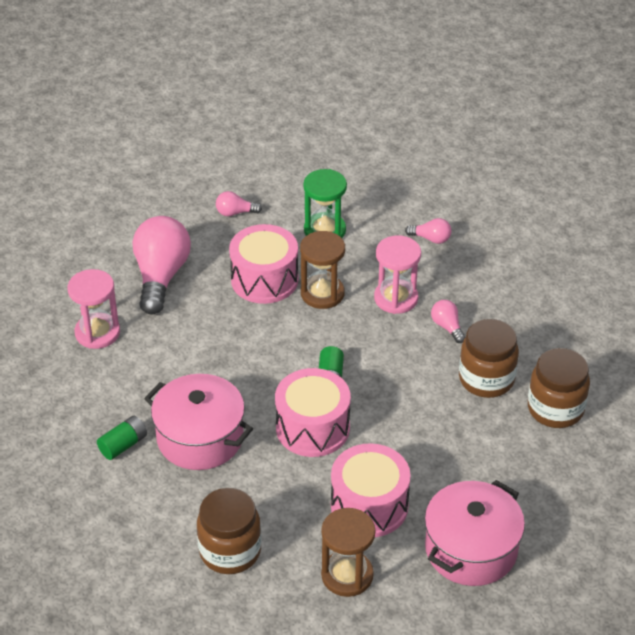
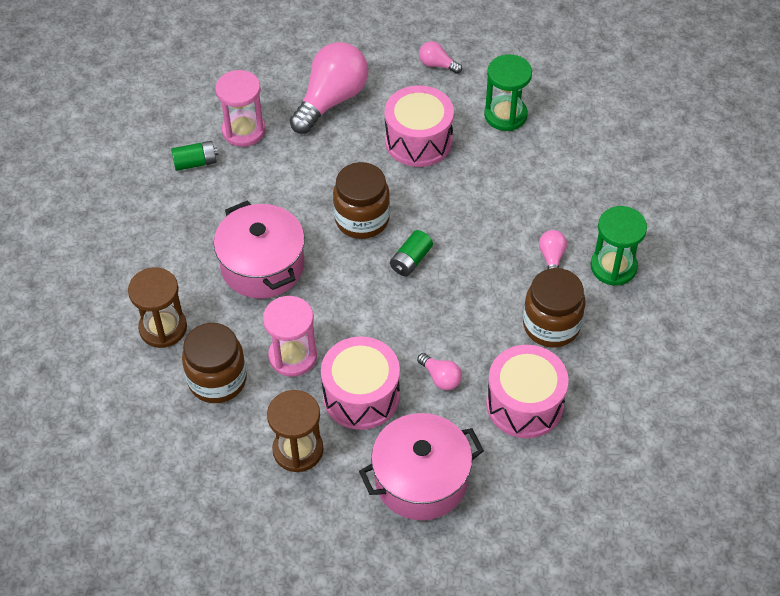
camera: 30 degrees right, 10 degrees up
green battery [97,416,147,460] -> green battery moved to [171,141,218,171]
pink drum [275,368,351,457] -> pink drum moved to [486,345,568,438]
brown hourglass [300,231,345,309] -> brown hourglass moved to [128,267,187,348]
pink hourglass [374,236,421,314] -> pink hourglass moved to [263,296,317,377]
pink light bulb [405,218,452,244] -> pink light bulb moved to [417,353,462,390]
brown jar [528,348,590,428] -> brown jar moved to [333,162,390,239]
none -> green hourglass [591,206,647,286]

